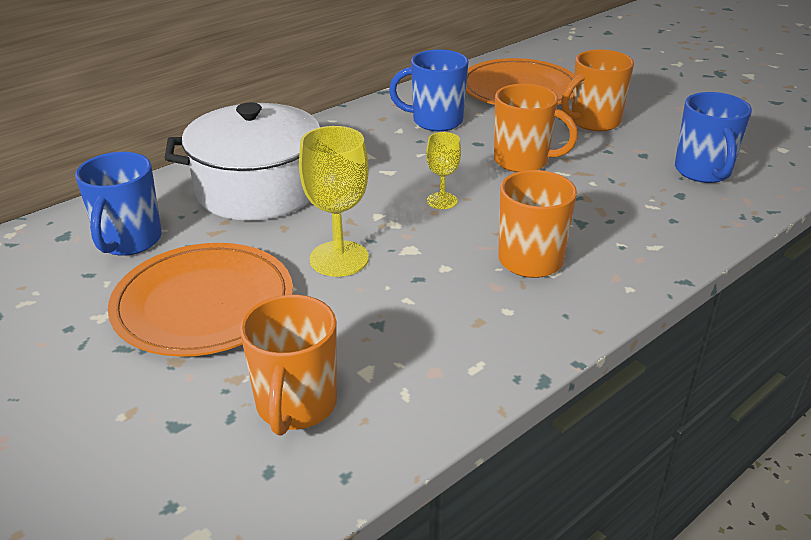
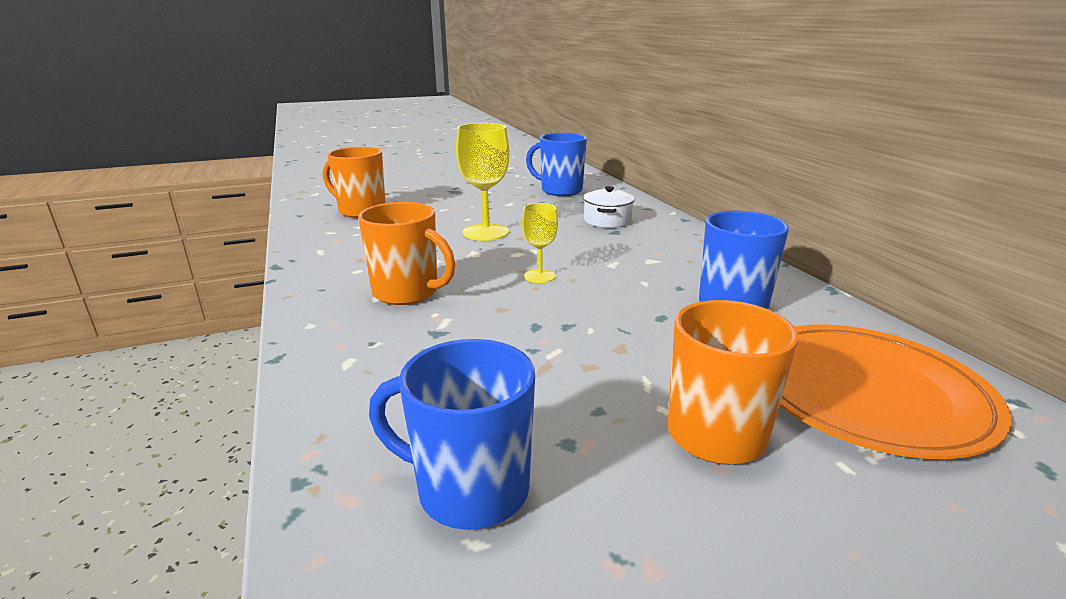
camera: 110 degrees right, 10 degrees down
orange plate [108,243,293,357] -> none
white pot [165,102,320,221] -> white pot [583,186,635,228], size x0.46
orange mug [494,84,578,172] -> none

